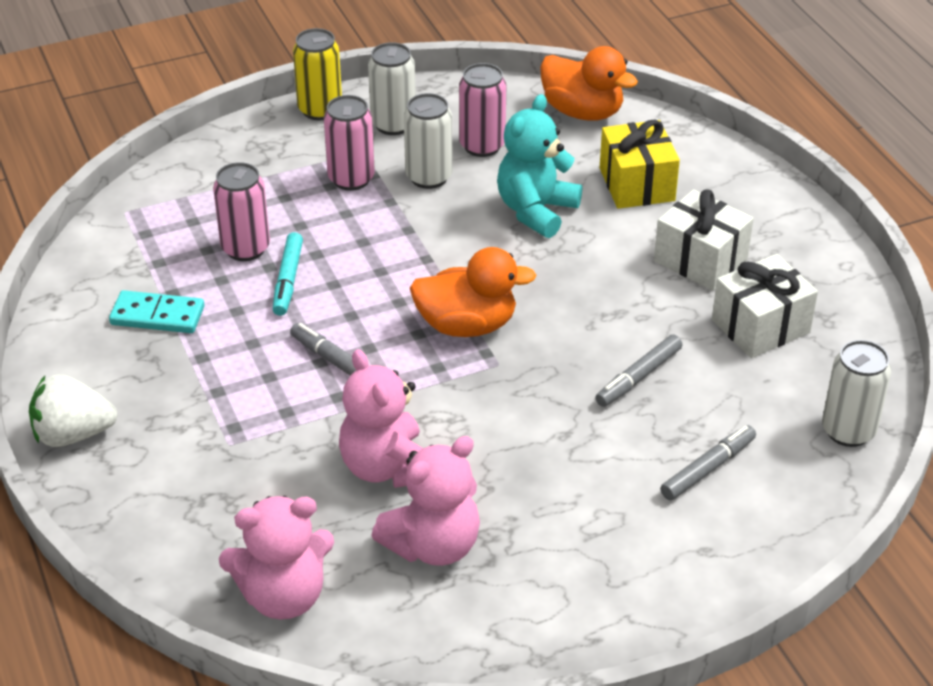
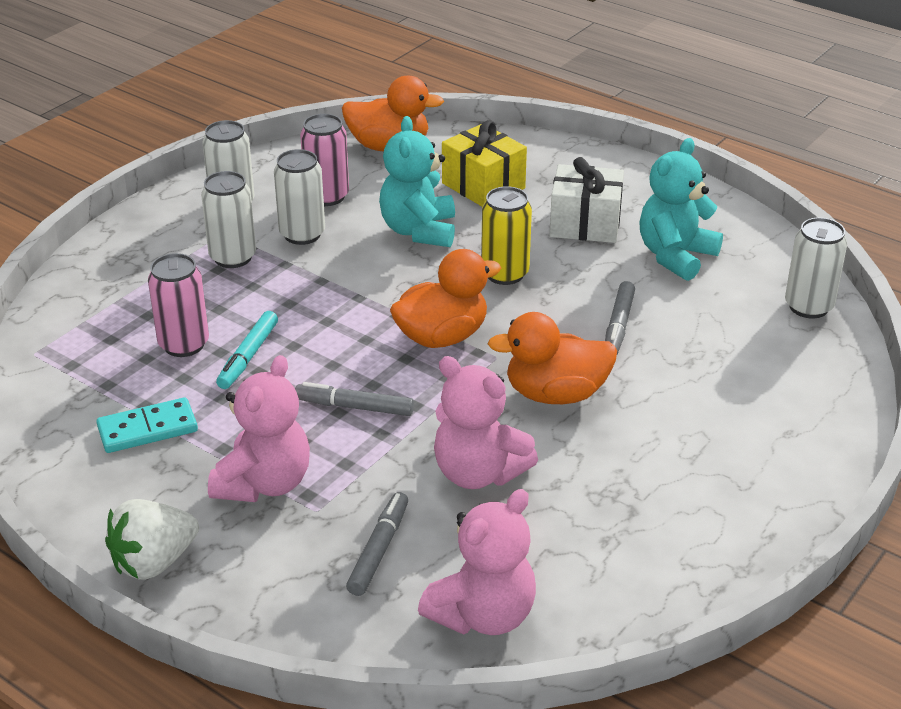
camera: 30 degrees left, 5 degrees down
turquoise marker [273,232,303,316] -> turquoise marker turned 45 degrees clockwise [216,311,278,389]
yellow can [293,28,342,120] -> yellow can moved to [481,186,532,285]
pink can [324,95,375,191] -> white can [201,171,256,268]
pink teddy bear [371,436,480,566] -> pink teddy bear moved to [208,355,310,502]
grey marker [660,425,756,500] -> grey marker moved to [346,492,408,596]
white gift [712,254,818,358] -> turquoise teddy bear [639,138,723,281]
none -> orange duck [488,312,617,404]

